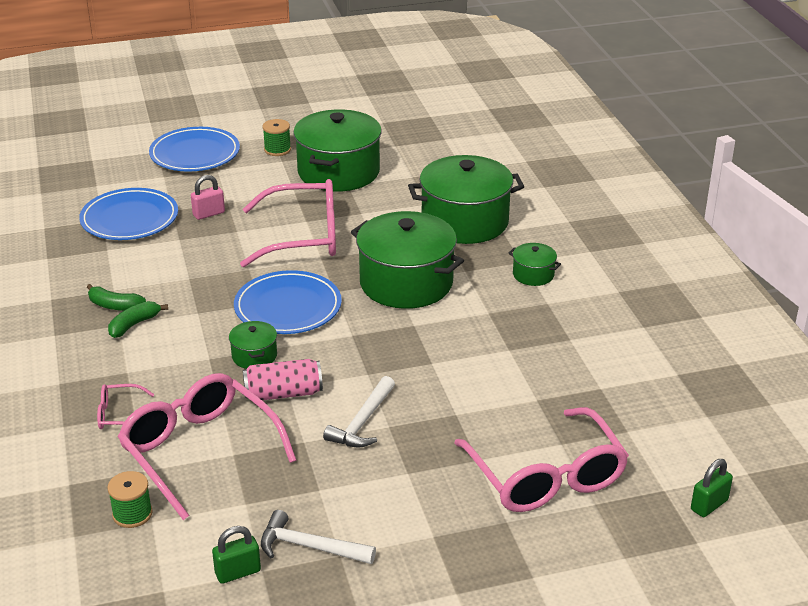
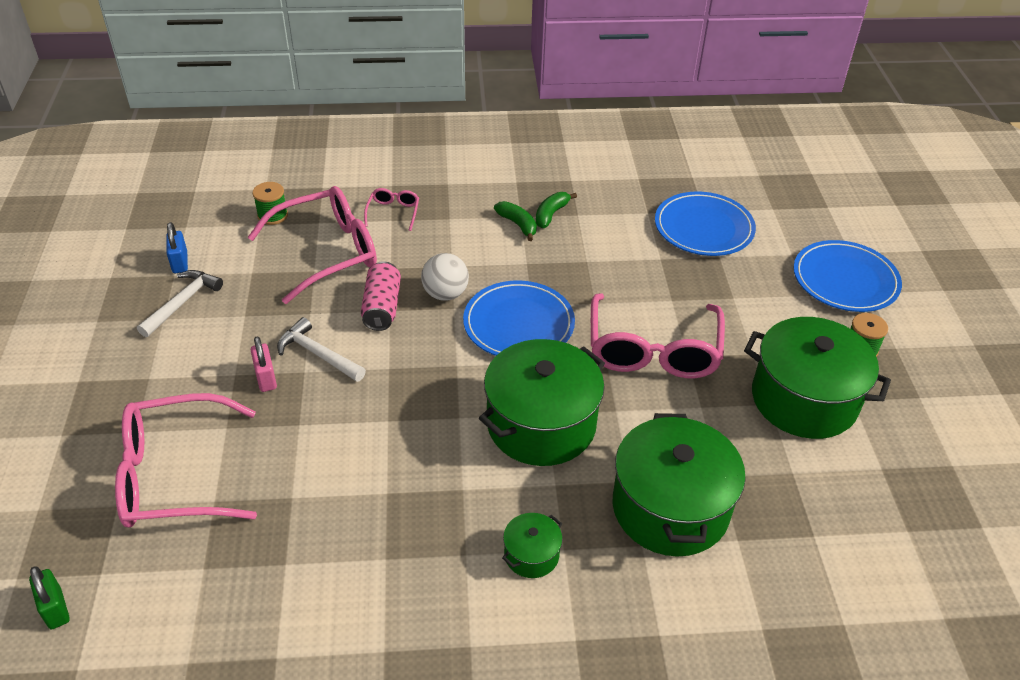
camera: 100 degrees right, 10 degrees up
pink padlock [191,175,225,220] -> pink padlock moved to [251,336,277,392]
green padlock [212,526,261,584] -> blue padlock [167,222,188,273]
green pot [229,321,277,369] -> white ball [421,253,469,301]

